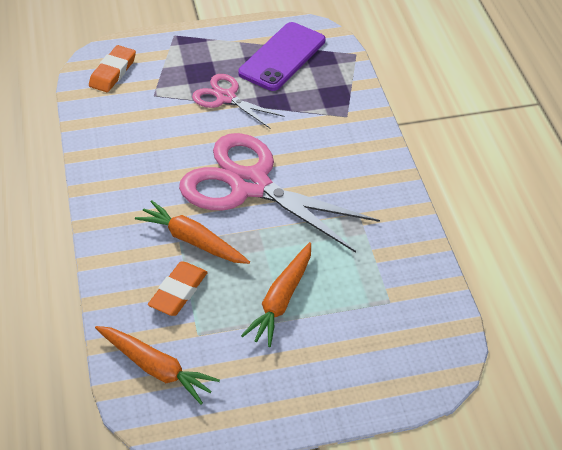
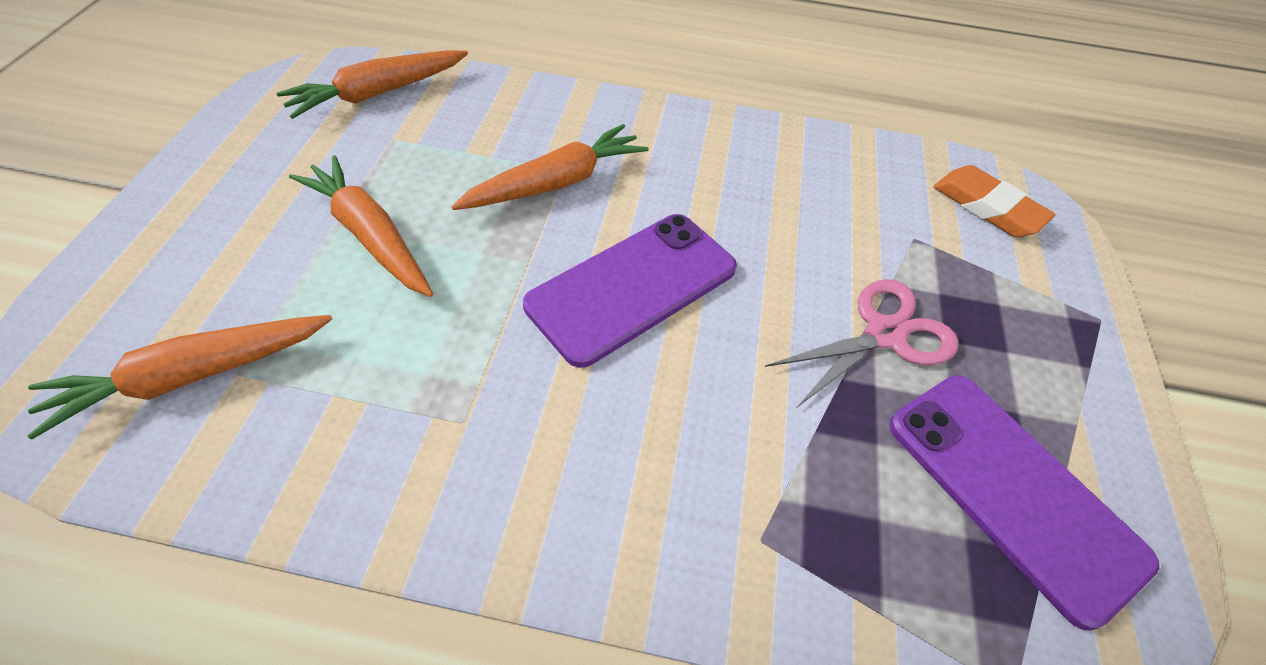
camera: 110 degrees right, 5 degrees up
orange eraser [148,261,208,316] -> none
pink scissors [179,133,380,253] -> purple phone [523,214,737,368]
none -> orange carrot [27,315,332,439]

